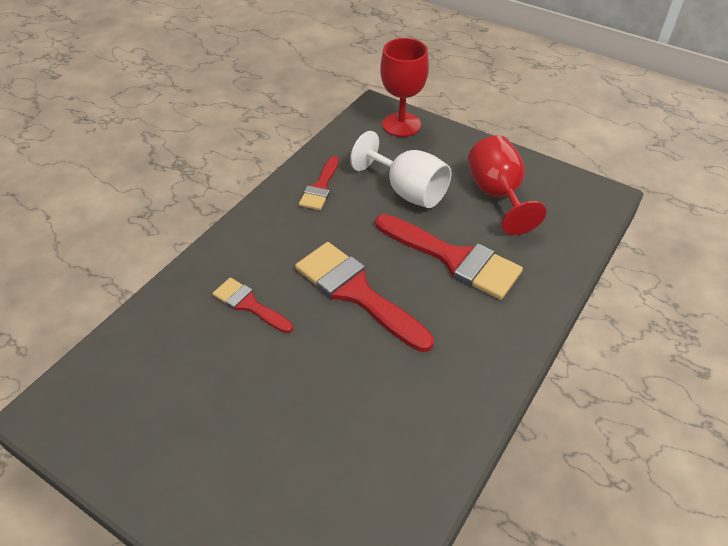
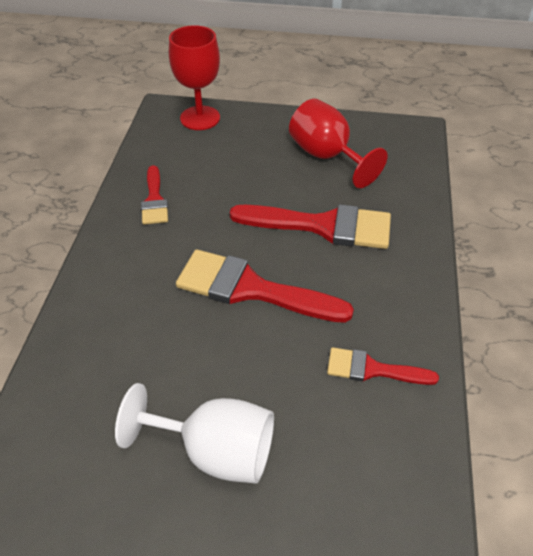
camera: 25 degrees left, 0 degrees up
red brush [213,277,293,333] -> red brush moved to [327,347,439,385]
white goblet [350,131,452,208] -> white goblet moved to [115,383,274,483]

